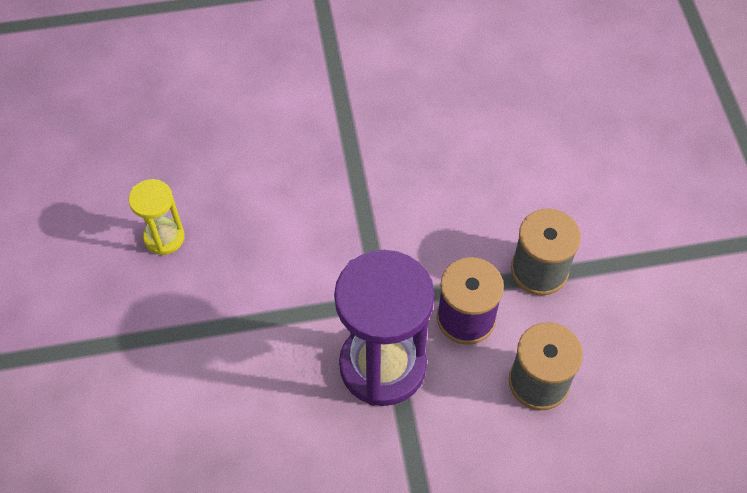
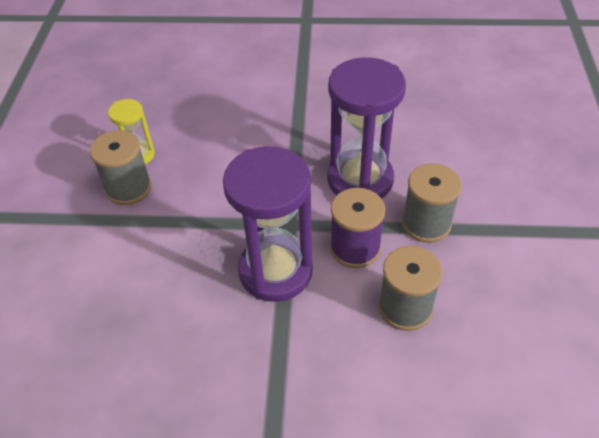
camera: 15 degrees right, 10 degrees down
none -> grey spool [90,130,152,205]
none -> purple hourglass [327,57,406,199]

